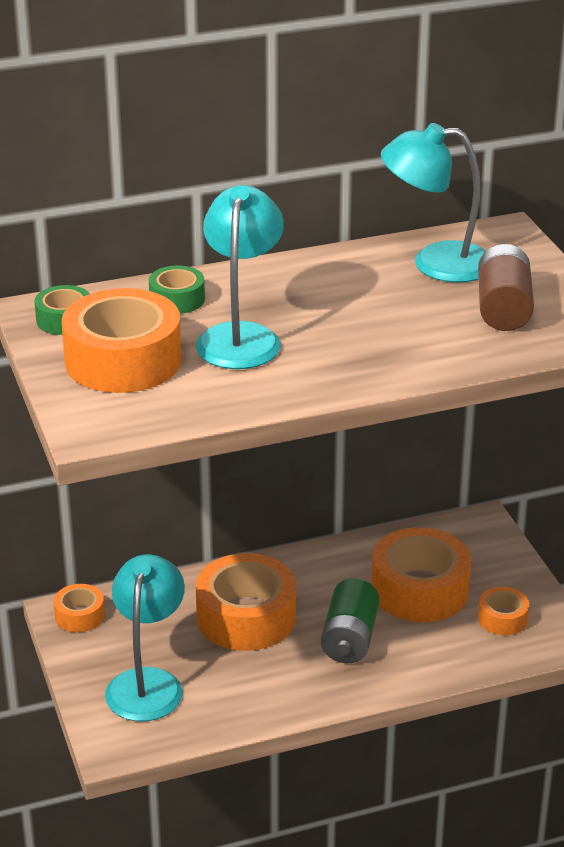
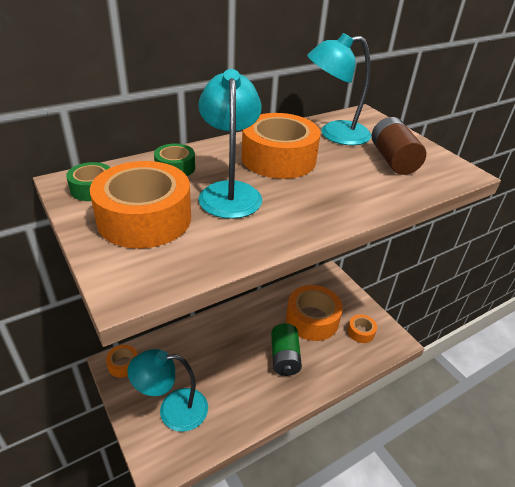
camera: 15 degrees left, 5 degrees up
turquoise lamp [105,554,185,721] -> turquoise lamp turned 90 degrees counterclockwise [128,349,208,432]
orange tape [196,553,296,651] -> orange tape moved to [242,113,321,179]

